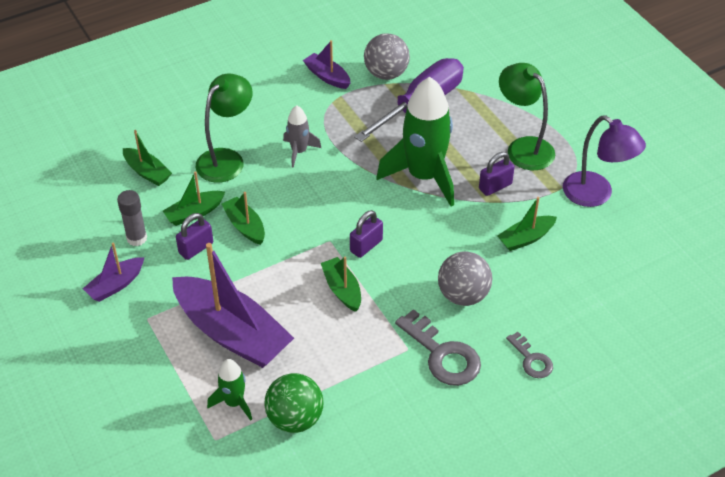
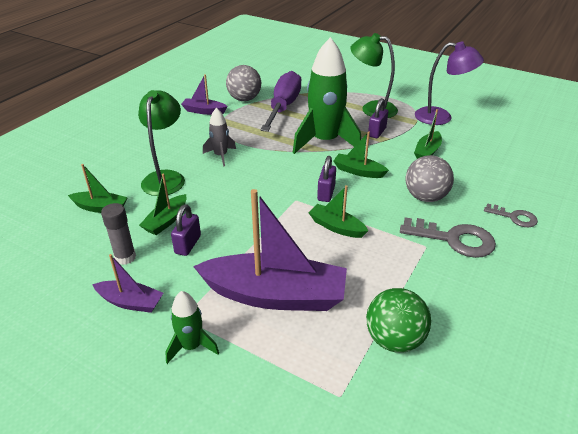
camera: 30 degrees left, 10 degrees down
purple boat [83,243,145,302] -> purple boat turned 90 degrees counterclockwise [92,254,163,313]
green rocket [207,359,252,421] -> green rocket moved to [165,291,219,364]
green boat [222,192,265,245] -> green boat moved to [333,131,389,178]

